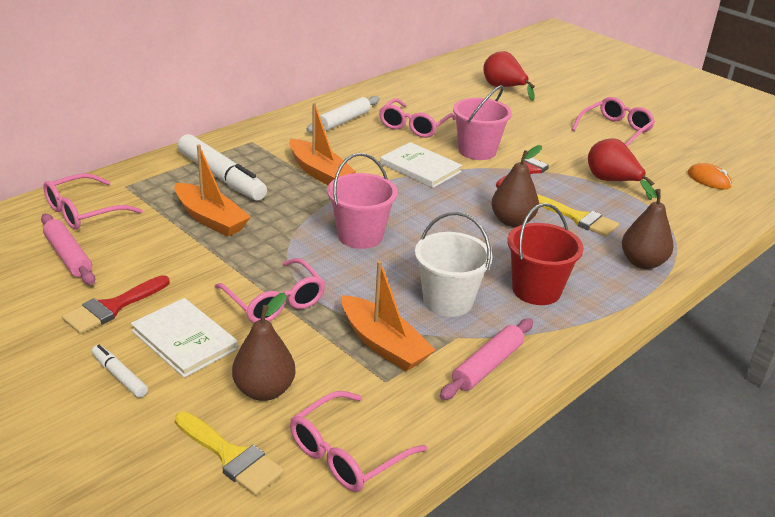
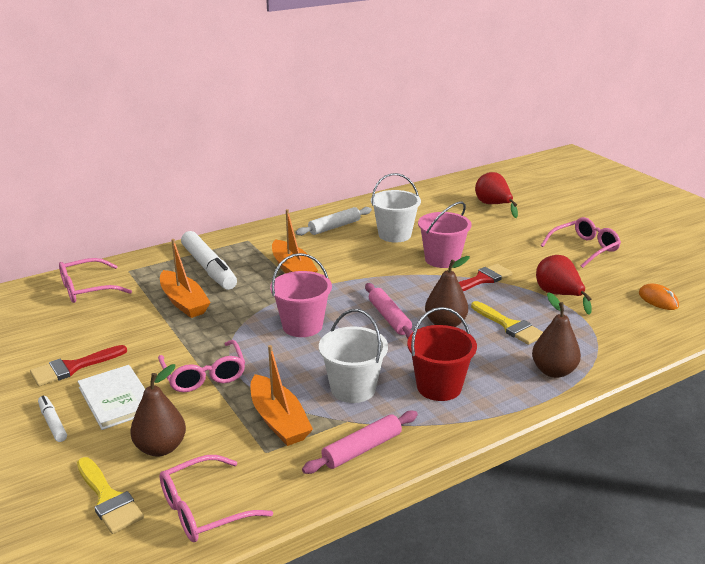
camera: 15 degrees right, 5 degrees down
pink rolling pin [41,214,95,285] -> pink rolling pin moved to [365,283,414,339]
pink glasses [379,98,456,138] -> white bucket [371,173,421,242]
white book [380,142,462,188] -> none

